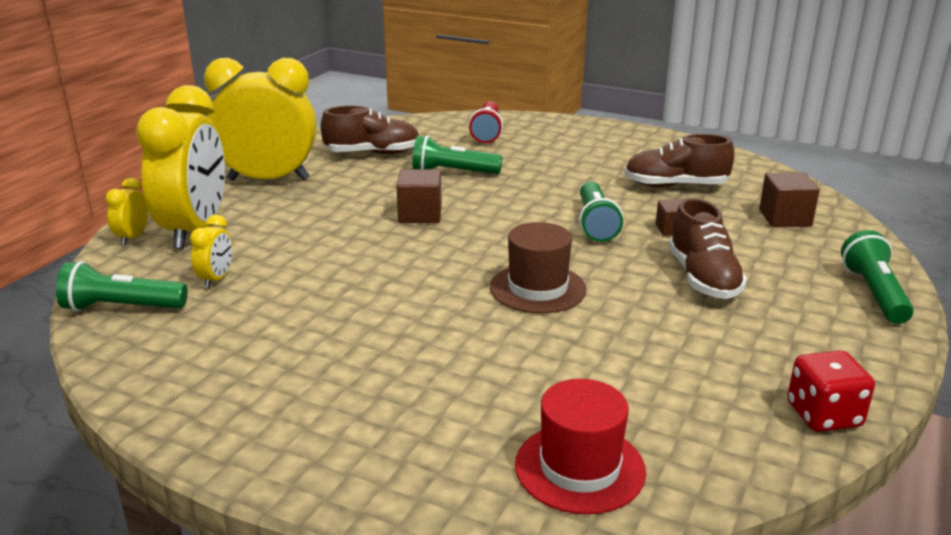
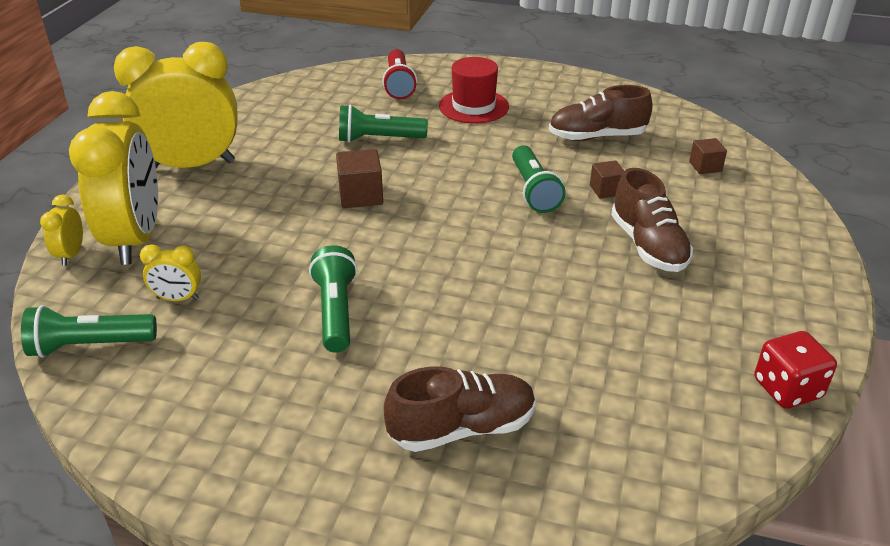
camera: 10 degrees left, 10 degrees up
yellow clock [190,215,233,288] -> yellow clock turned 90 degrees clockwise [140,244,201,301]
brown shoe [321,106,419,154] -> brown shoe moved to [384,366,536,452]
brown hat [490,222,587,314] -> none
red hat [515,379,646,515] -> red hat moved to [439,57,509,124]
brown cube [759,172,820,227] -> brown cube [689,138,727,174], size x0.64
green flashlight [841,230,914,324] -> green flashlight moved to [309,245,357,353]

